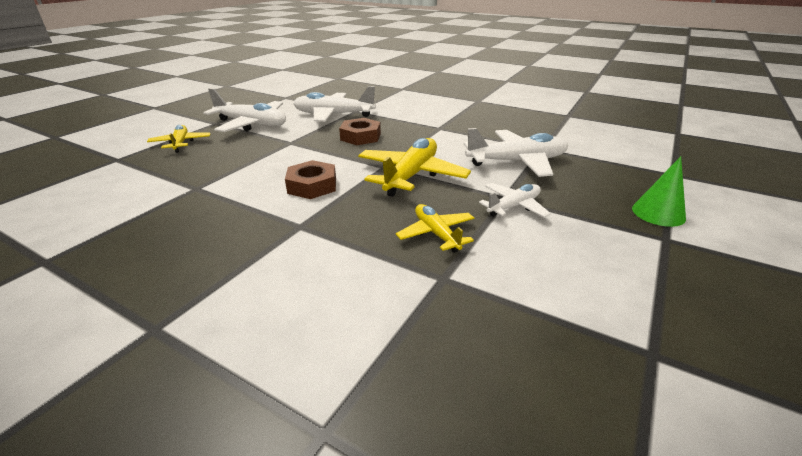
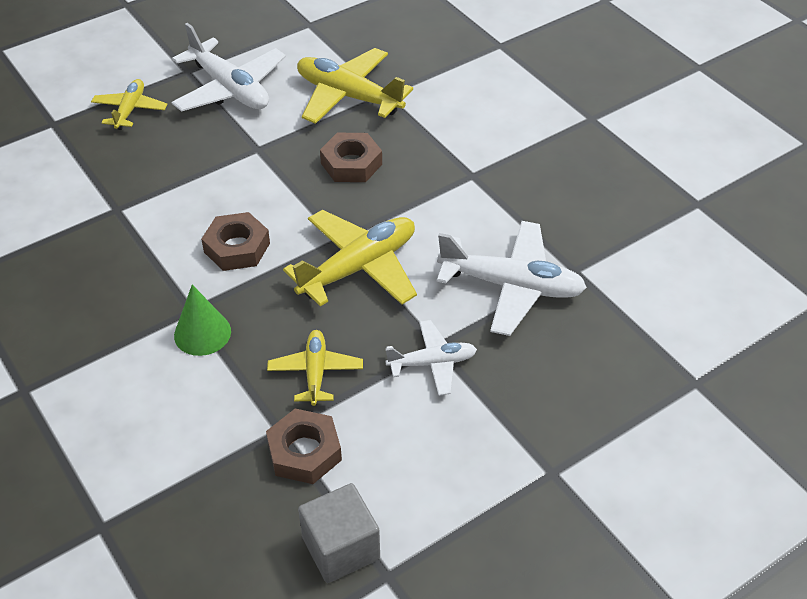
camera: 25 degrees right, 15 degrees up
white plane [293,86,376,122] -> yellow plane [297,48,413,124]
green cone [632,156,686,227] -> green cone moved to [174,285,231,356]
none -> brown nut [266,409,342,484]
none -> grey cube [298,483,380,583]

